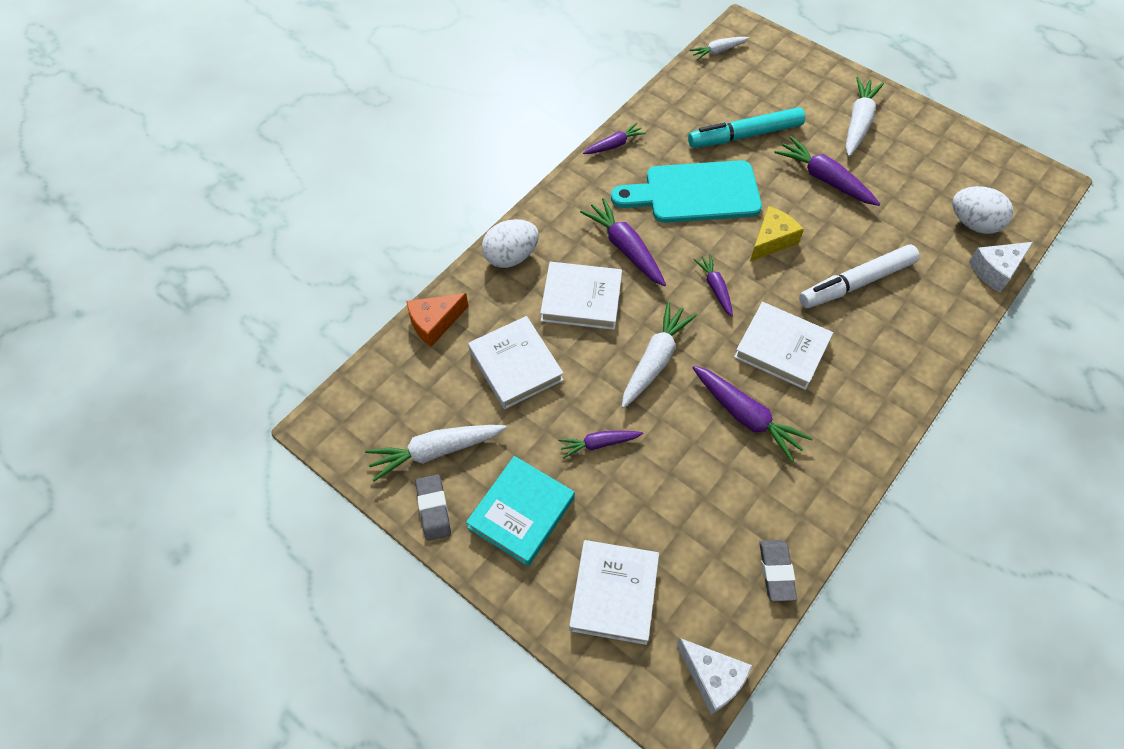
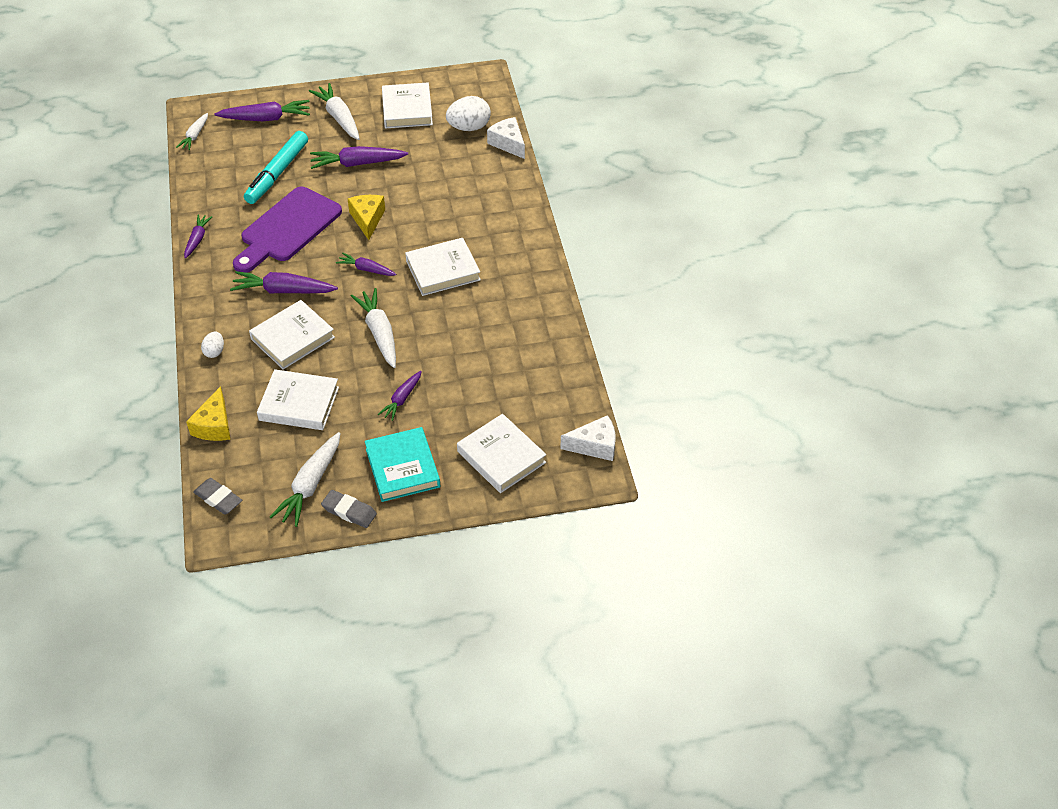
camera: 50 degrees left, 10 degrees down
orange cheese [406,293,468,347] -> yellow cheese [186,386,230,441]
white egg [482,219,539,268] -> white egg [201,332,224,358], size x0.54
turquoise cutting board [611,160,762,223] -> purple cutting board [233,187,342,273]
purple carrot [692,366,813,462] -> purple carrot moved to [214,100,310,121]
grey eraser [759,540,797,602] -> grey eraser moved to [193,478,242,515]
white marker [799,244,920,308] -> none
white cheese [969,242,1033,292] -> white cheese turned 135 degrees clockwise [487,117,525,159]
none -> white book [382,83,433,128]

